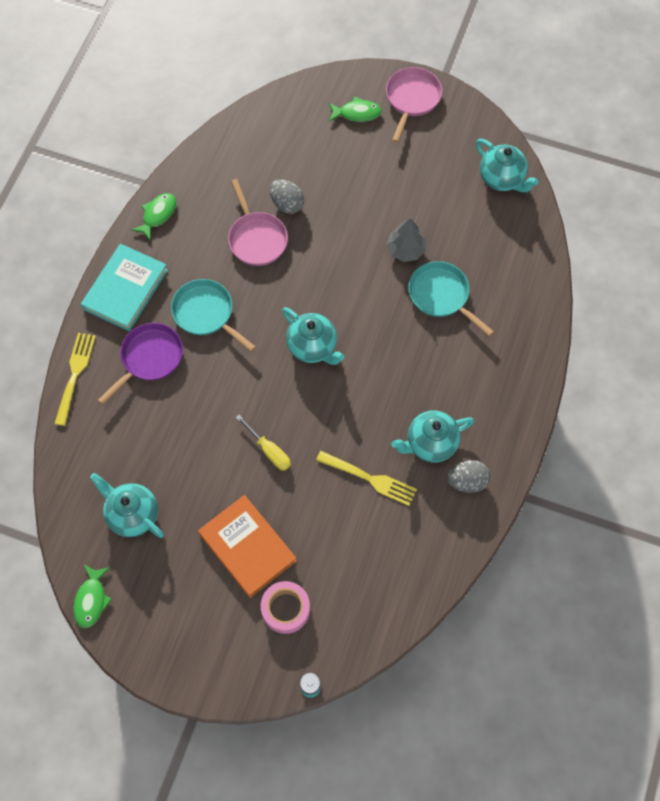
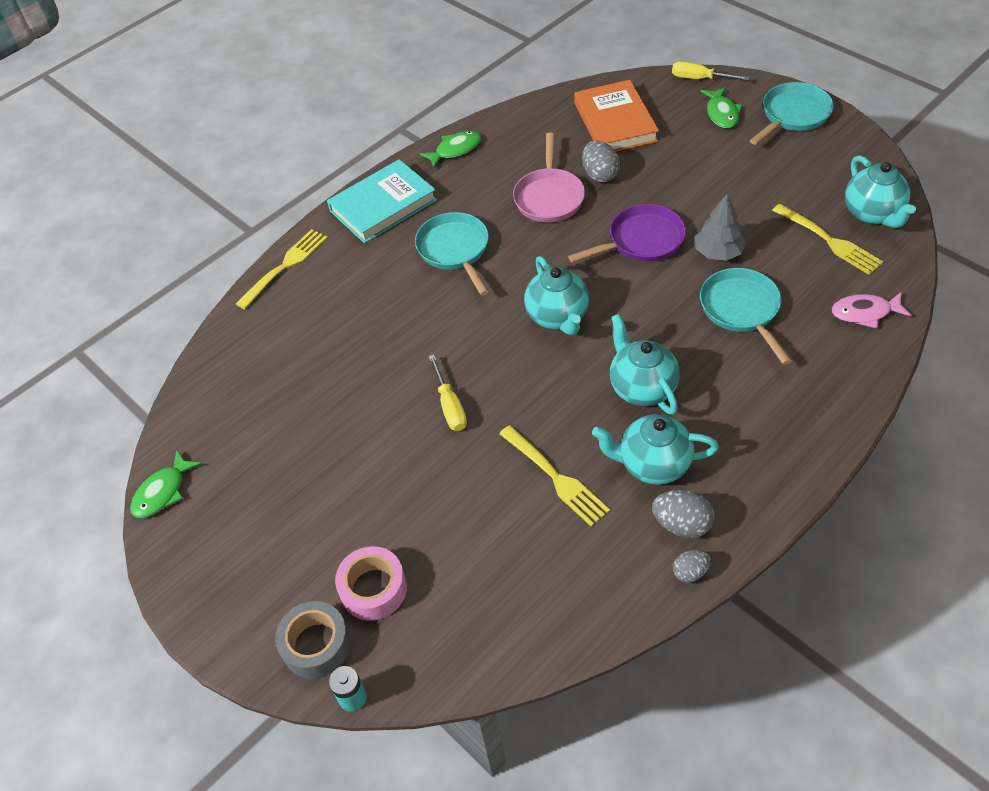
camera: 30 degrees right, 15 degrees down
turquoise teapot [90,473,164,538] -> turquoise teapot moved to [610,314,680,415]
purple pan [98,323,183,405] -> purple pan moved to [568,204,686,263]
orange book [198,495,297,598] -> orange book moved to [574,80,659,152]
green fish [329,97,382,122] -> green fish turned 60 degrees clockwise [701,87,743,128]
pink pan [386,67,442,143] -> turquoise pan [749,82,834,145]
none -> grey tape [275,601,351,679]
none -> yellow screwdriver [672,61,750,81]
none -> grey egg [673,550,711,583]
none -> yellow fork [772,204,883,275]
none -> pink fish [832,292,912,328]

